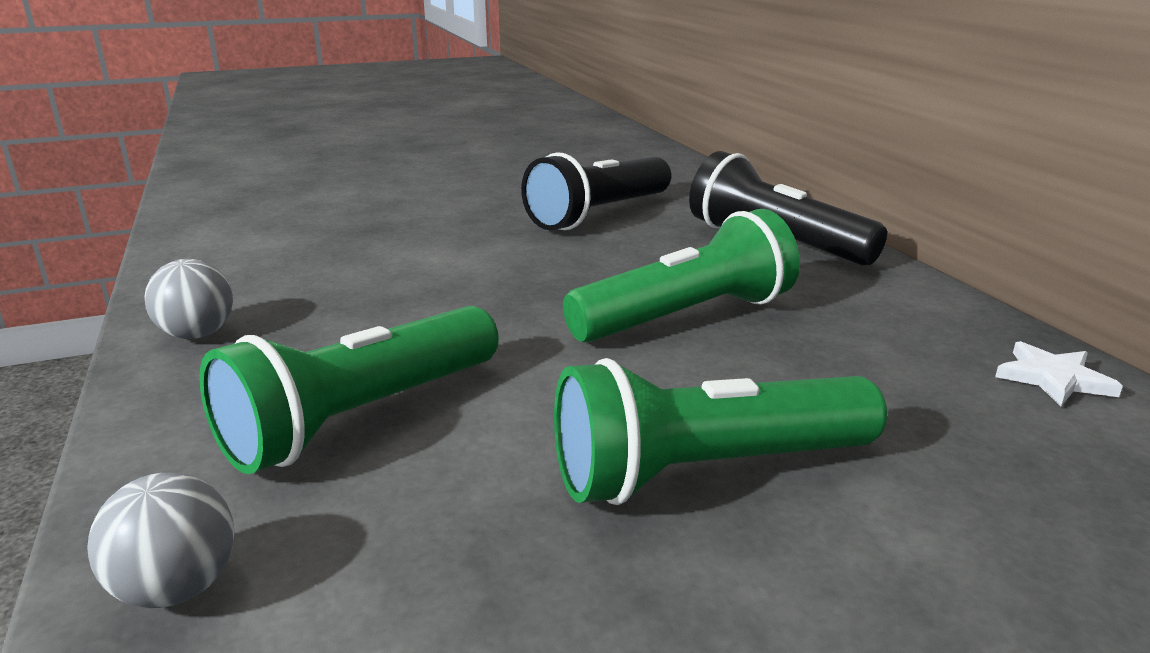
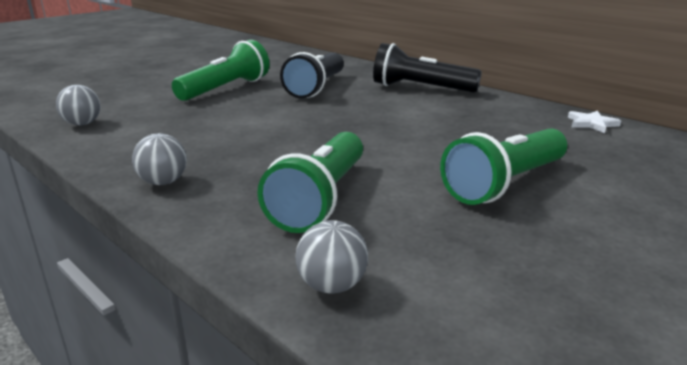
camera: 25 degrees left, 0 degrees up
green flashlight [563,209,800,343] -> green flashlight moved to [172,40,269,101]
none -> grey ball [56,85,101,125]

